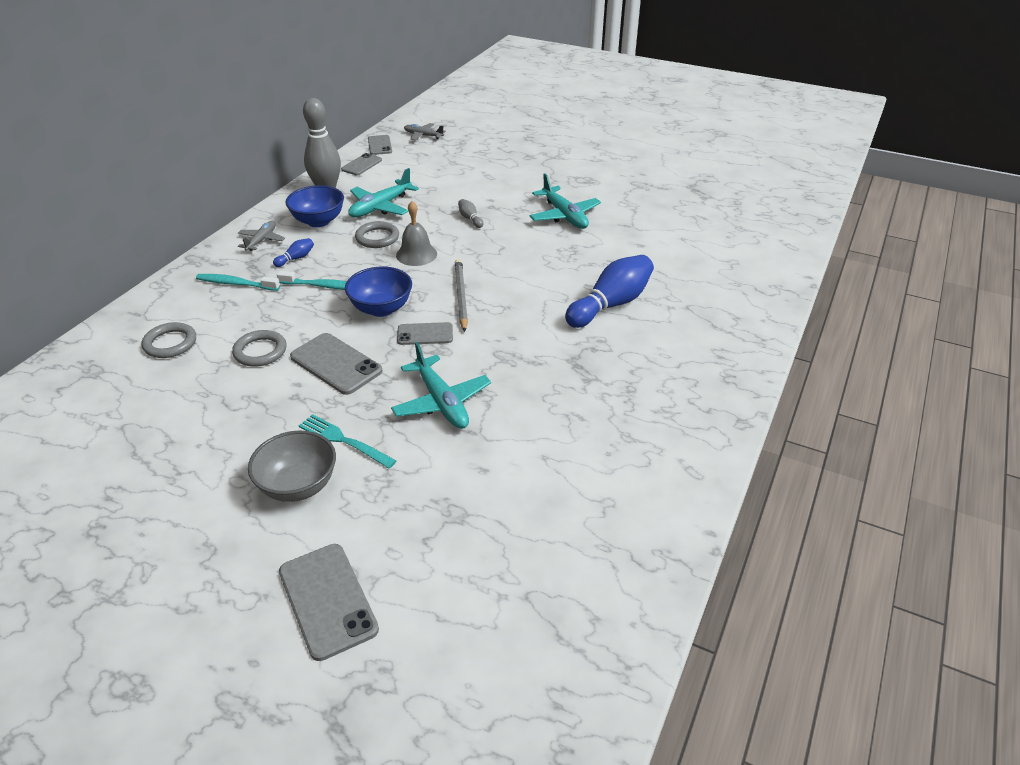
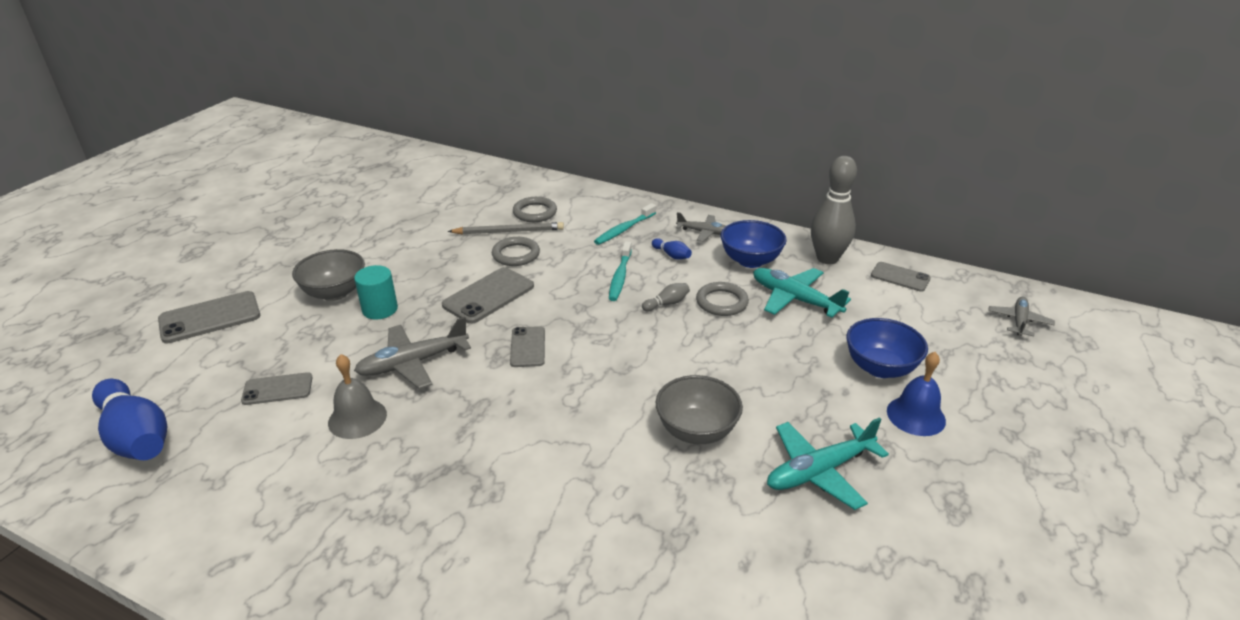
camera: 90 degrees right, 5 degrees down
turquoise toothbrush [196,274,280,291] -> turquoise toothbrush turned 150 degrees counterclockwise [594,203,656,245]
turquoise fork [299,414,397,469] -> turquoise cylinder [354,265,398,319]
blue bowl [345,267,412,317] -> blue bowl moved to [846,318,928,378]
grey phone [368,135,392,155] -> grey phone moved to [241,372,313,405]
turquoise plane [391,342,491,429] -> grey plane [354,317,471,389]
grey bell [396,201,437,266] -> grey bell moved to [328,354,387,439]
grey pencil [455,259,468,332] -> grey pencil moved to [448,222,564,234]
grey bowling pin [458,199,483,228] -> grey bowling pin moved to [642,283,690,312]
blue bowling pin [565,255,654,328] -> blue bowling pin moved to [92,379,167,460]
none -> grey bowl [655,375,743,444]
none -> blue bell [887,352,946,436]

